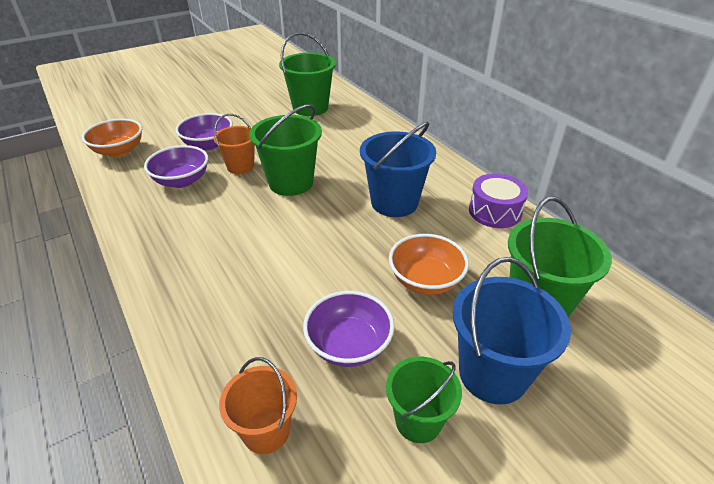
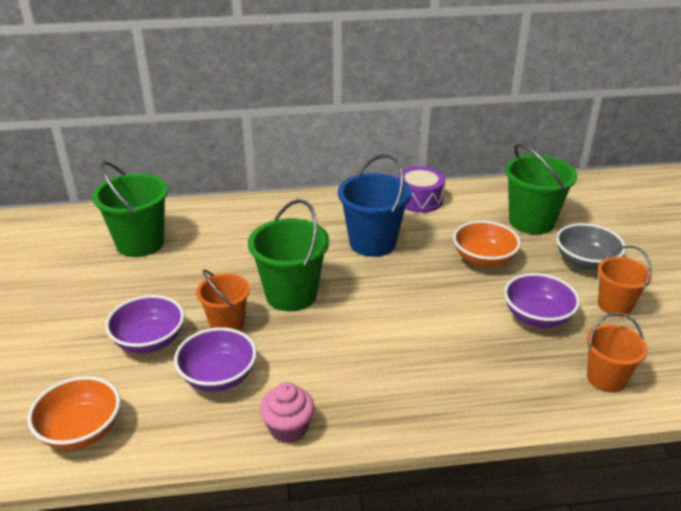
camera: 65 degrees left, 5 degrees down
green bucket [386,357,462,443] -> orange bucket [598,245,652,316]
blue bucket [453,257,571,405] -> grey bowl [556,223,626,271]
none -> pink cupcake [260,382,315,443]

